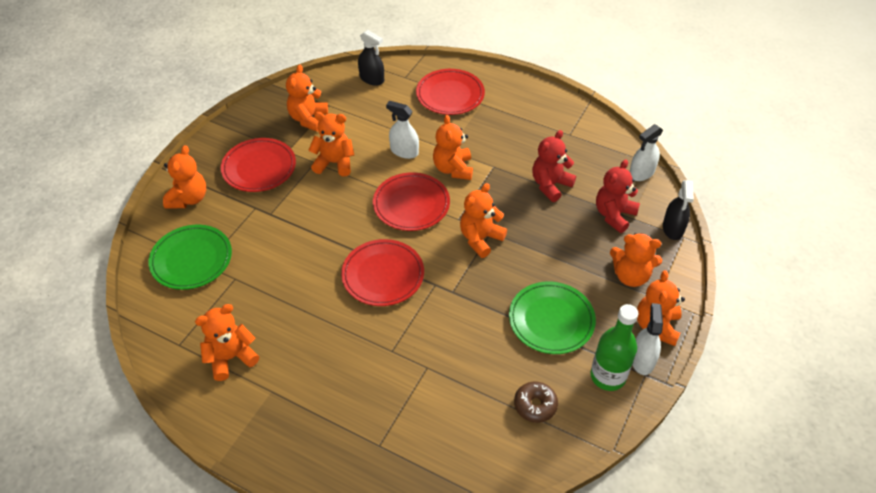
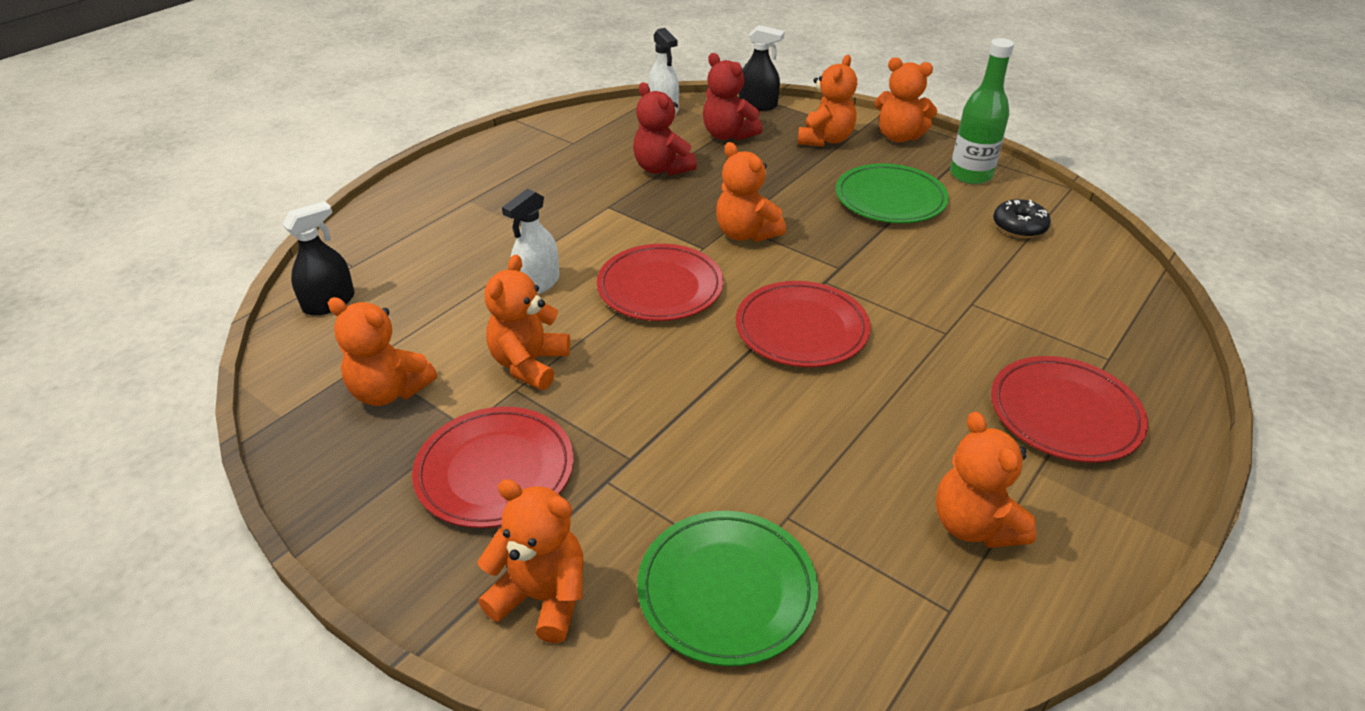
camera: 80 degrees left, 10 degrees down
red plate [416,69,485,115] -> red plate moved to [991,356,1148,463]
orange teddy bear [433,115,473,180] -> none
brown donut [514,381,558,423] -> black donut [993,199,1051,238]
white spray bottle [633,303,663,375] -> none

